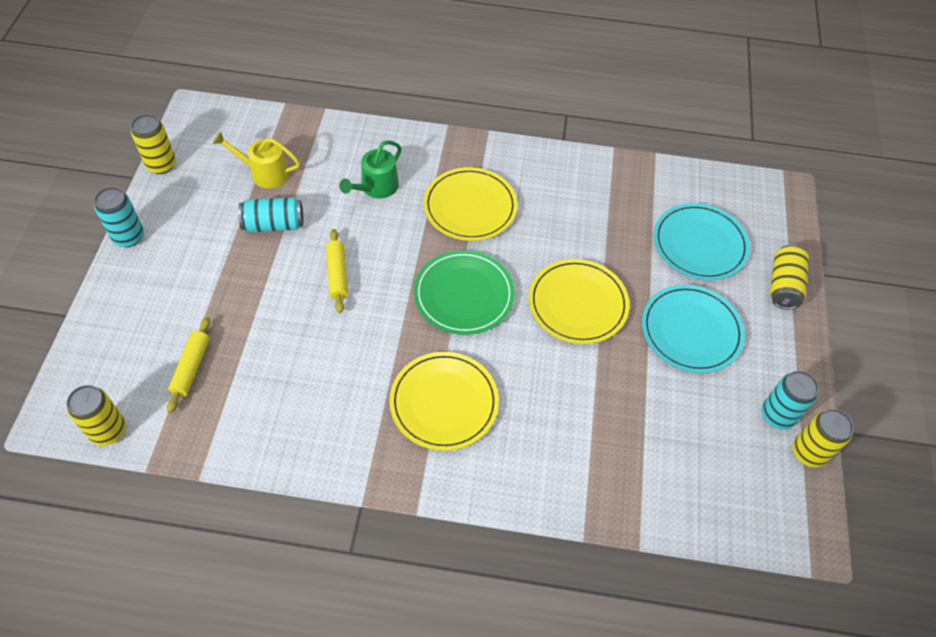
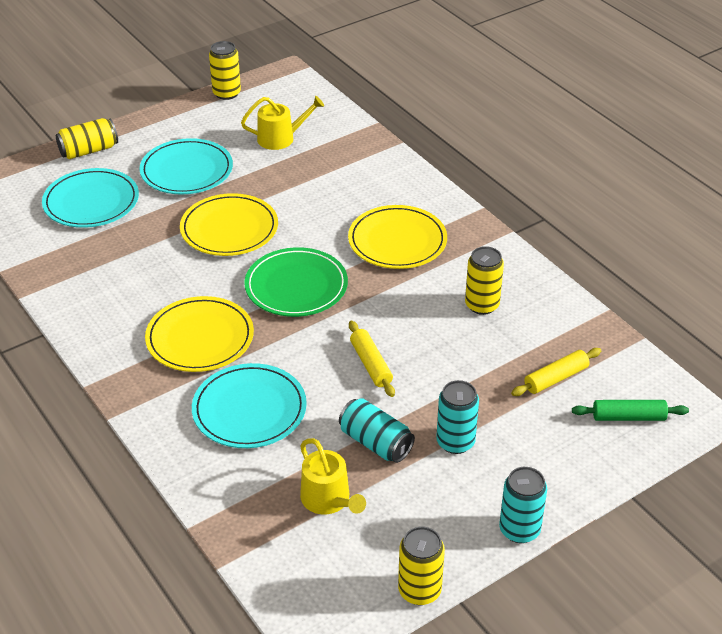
camera: 130 degrees left, 15 degrees down
yellow can [66,385,126,446] -> yellow can moved to [465,246,504,315]
yellow rolling pin [326,229,348,313] -> yellow rolling pin turned 60 degrees counterclockwise [349,321,395,397]
green watering can [339,140,401,199] -> turquoise plate [192,363,307,448]
turquoise can [761,371,819,430] -> turquoise can moved to [436,380,479,454]
none -> yellow watering can [241,96,324,150]
none -> green rolling pin [572,400,689,421]

